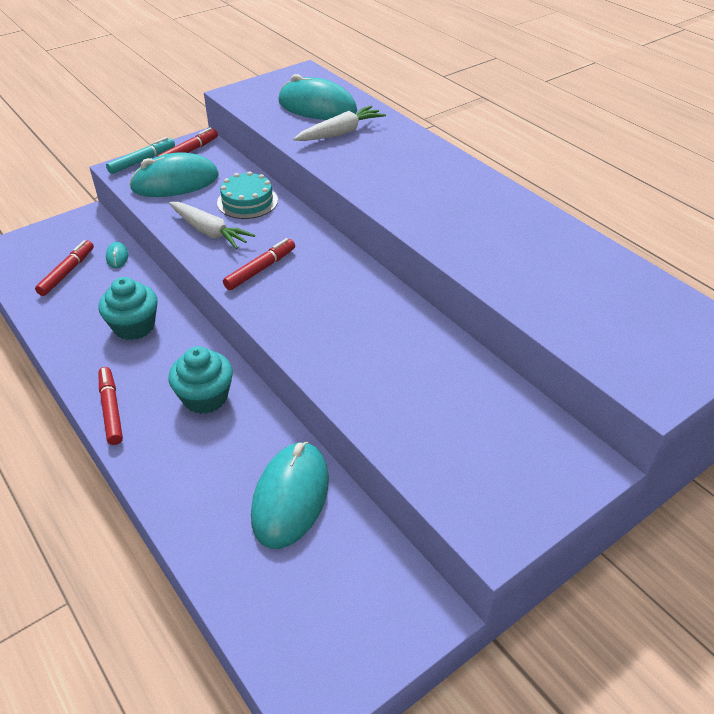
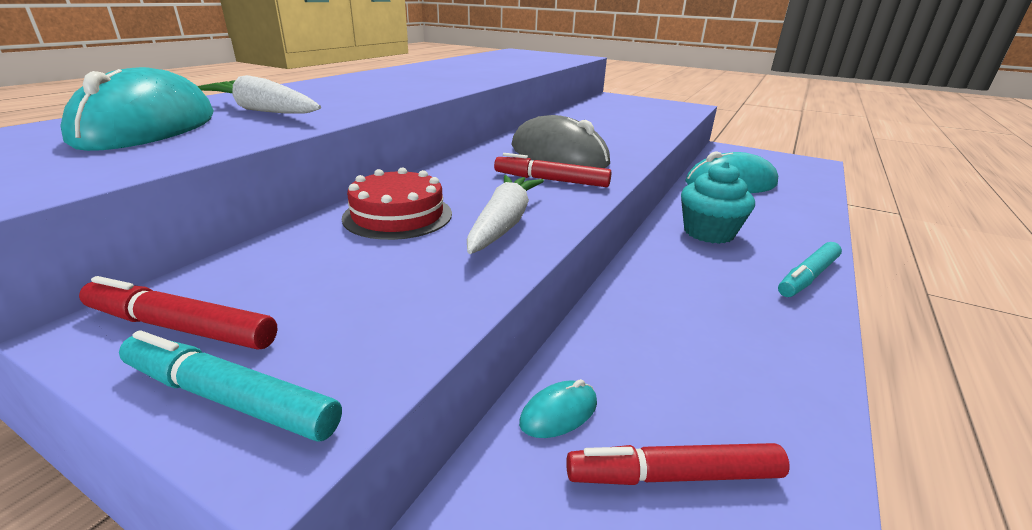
camera: 115 degrees left, 15 degrees down
red marker [98,367,123,445] -> turquoise marker [778,242,842,297]
turquoise cupcake [99,277,157,340] -> none
turquoise mouse [129,152,219,197] -> none
turquoise cake [217,171,278,219] -> red cake [342,167,452,240]
none -> grey mouse [511,115,610,168]

